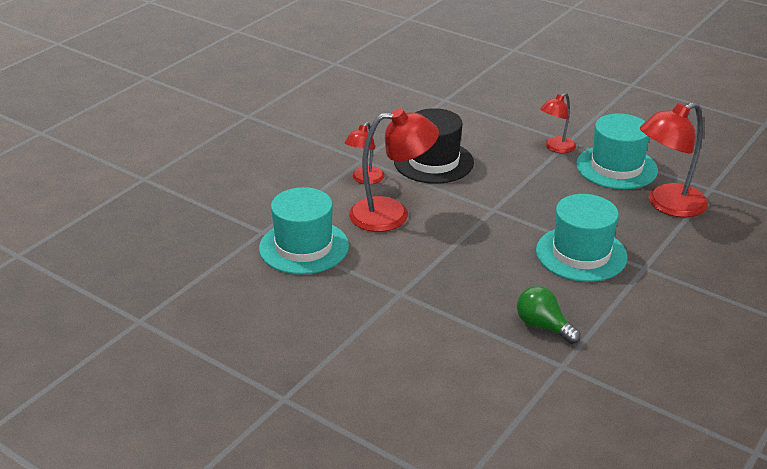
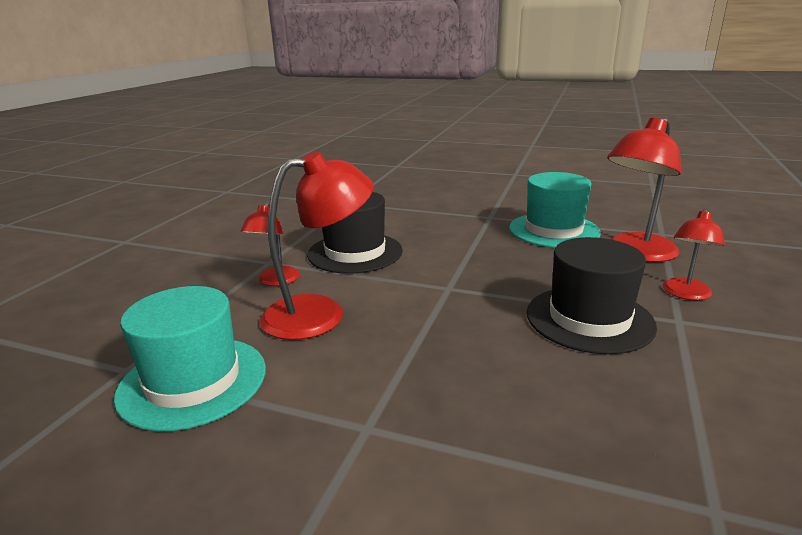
camera: 15 degrees left, 10 degrees down
green light bulb [517,286,581,344] -> none
turquoise hat [536,194,628,282] -> black hat [527,237,657,354]
red lamp [540,93,576,153] -> red lamp moved to [663,208,725,300]

